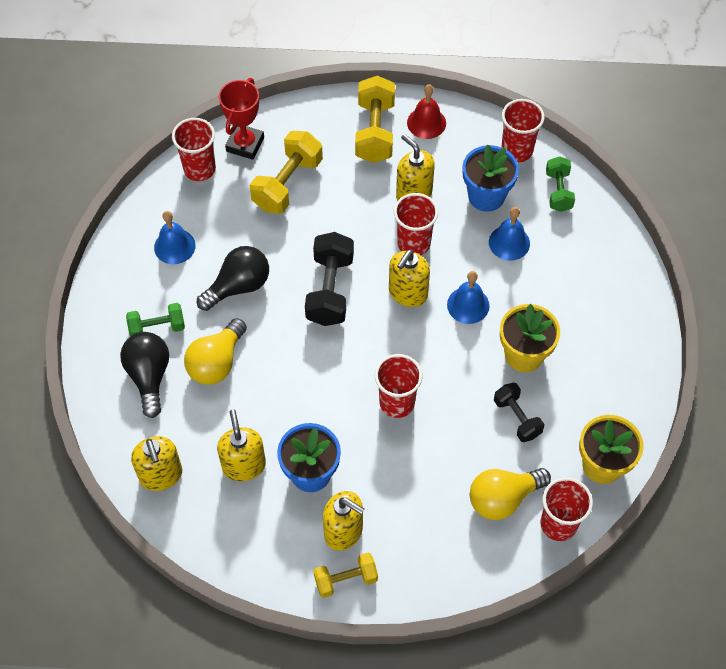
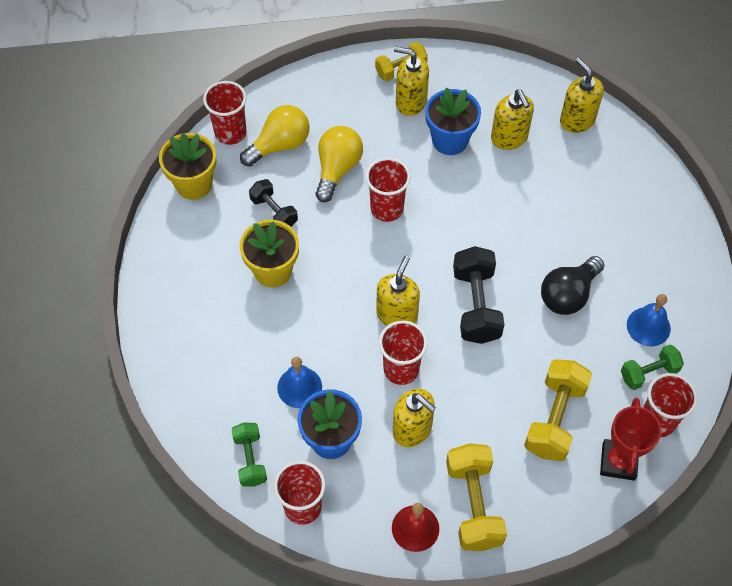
camera: 170 degrees right, 0 degrees up
black light bulb [120,332,169,418] -> none
green dumbbell [126,303,185,336] -> green dumbbell moved to [621,344,684,390]
yellow light bulb [184,318,247,385] -> yellow light bulb moved to [315,126,363,202]
blue bell [447,271,490,324] -> none

